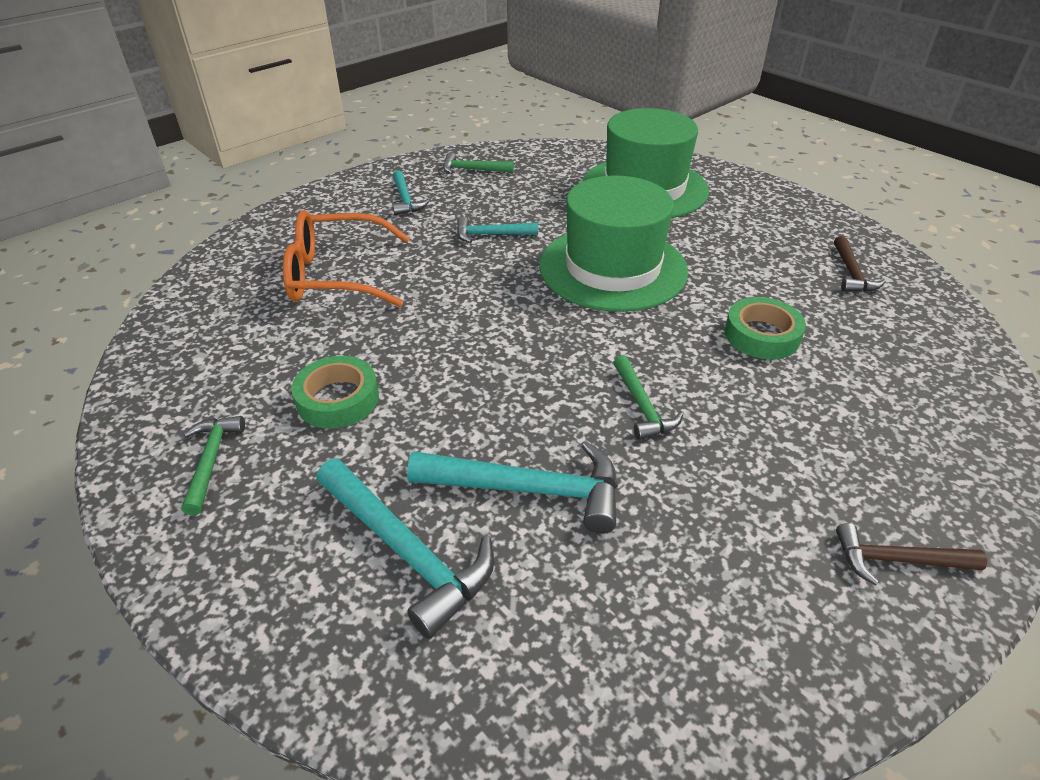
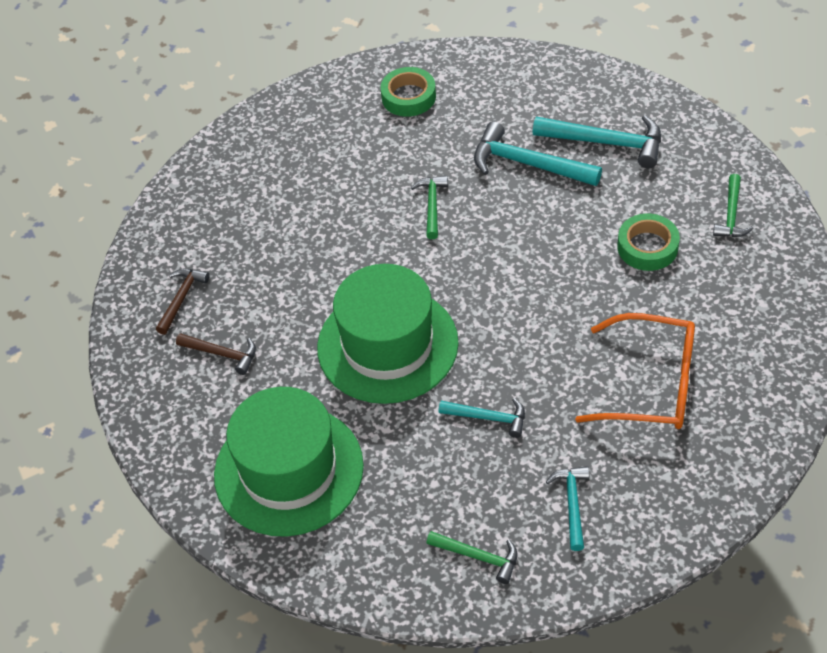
camera: 160 degrees left, 10 degrees up
turquoise hammer [316,458,494,639] -> turquoise hammer turned 135 degrees clockwise [532,115,661,168]
green tape [725,297,806,359] -> green tape moved to [380,67,436,117]
brown hammer [836,523,987,585] -> brown hammer moved to [176,333,256,375]

